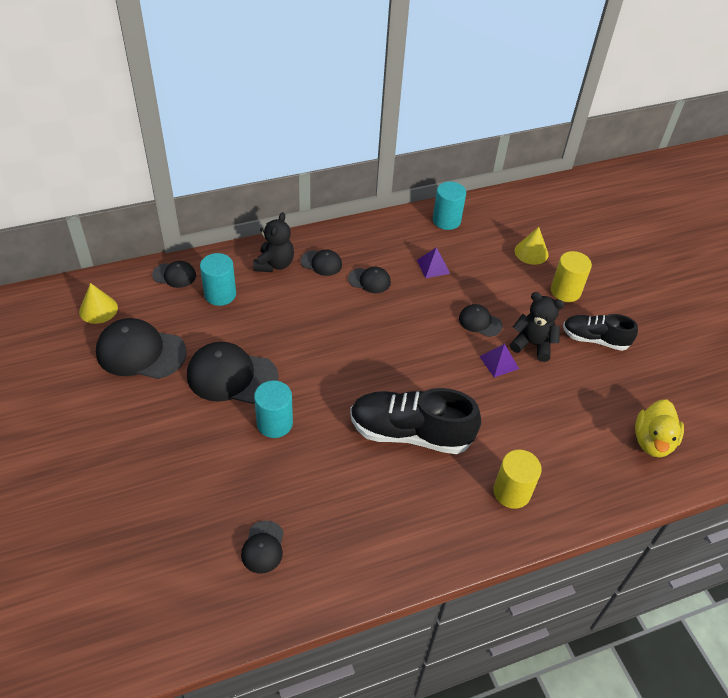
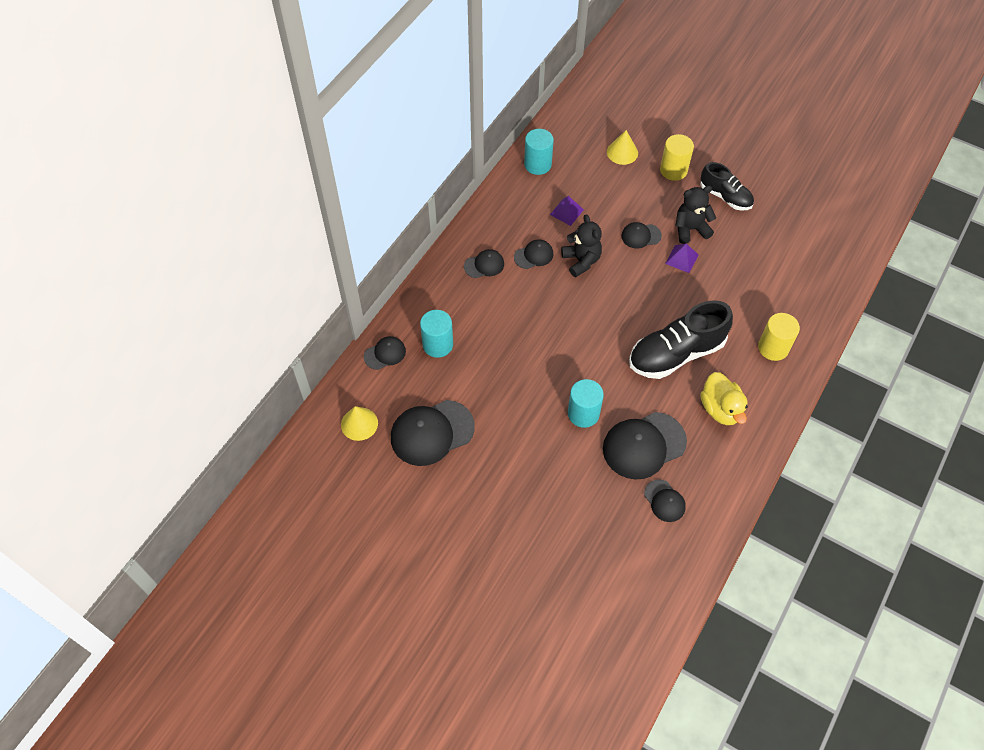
camera: 35 degrees left, 10 degrees up
black cap [187,342,279,404] -> black cap moved to [603,412,687,479]
black teddy bear [253,212,294,272] -> black teddy bear moved to [561,214,602,277]
black shoe [563,314,638,351] -> black shoe turned 120 degrees counterclockwise [700,162,754,211]
yellow duck [635,400,684,457] -> yellow duck moved to [700,372,748,425]

